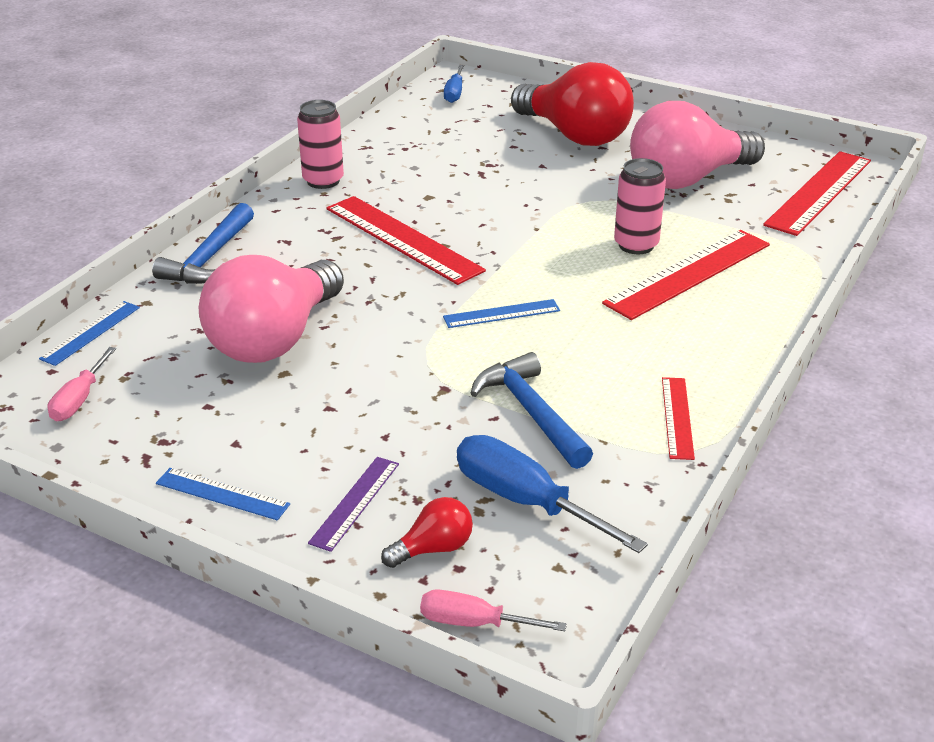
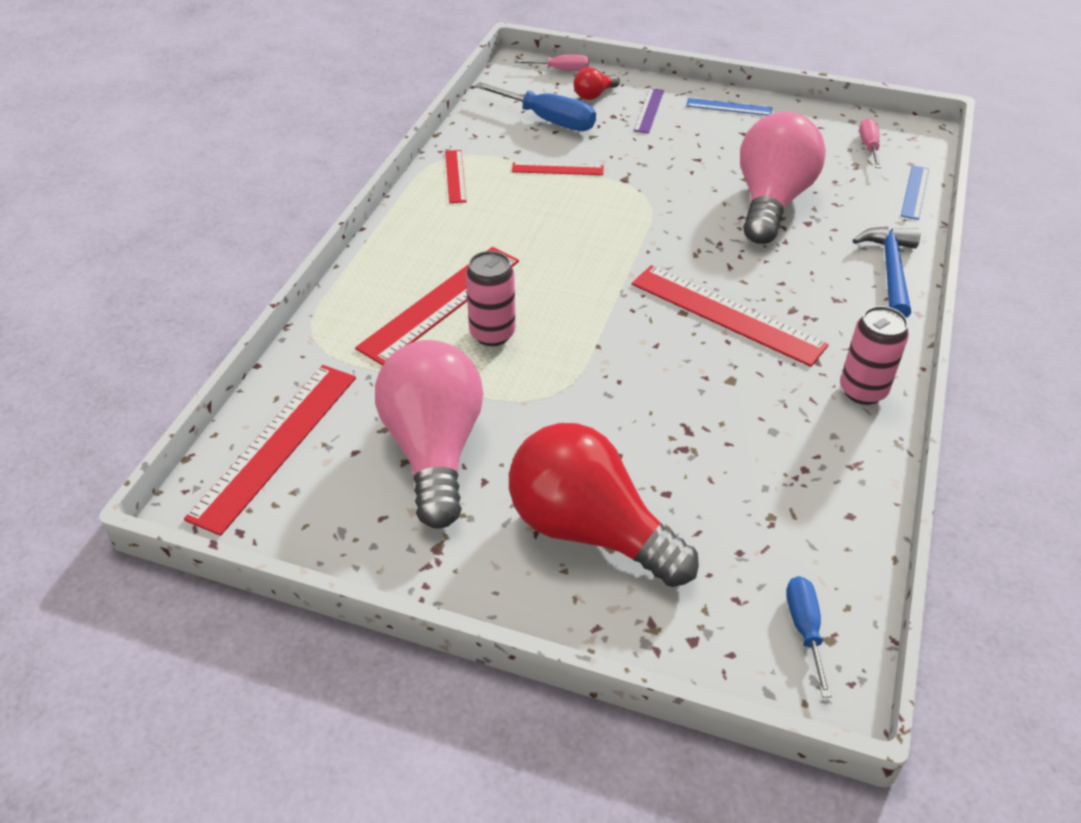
camera: 170 degrees right, 10 degrees up
blue ruler [443,299,560,328] -> none
blue hammer [470,352,593,469] -> red ruler [512,162,604,175]
pink light bulb [630,101,765,189] -> pink light bulb turned 60 degrees counterclockwise [375,340,484,528]

